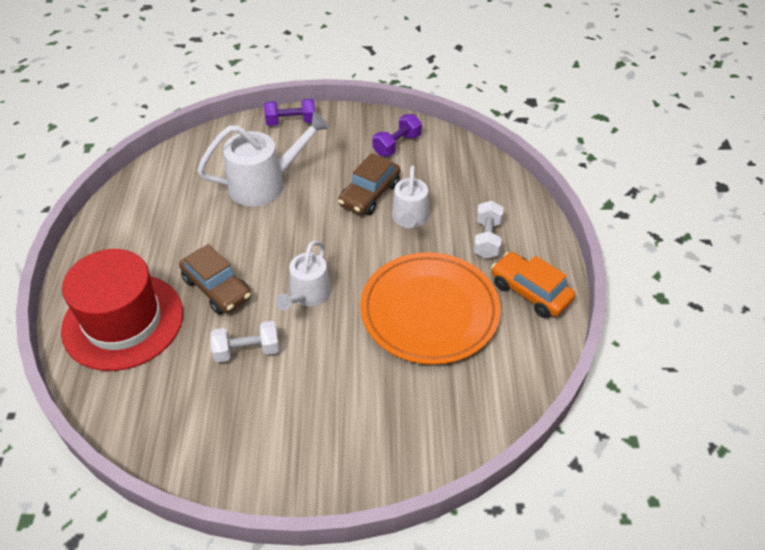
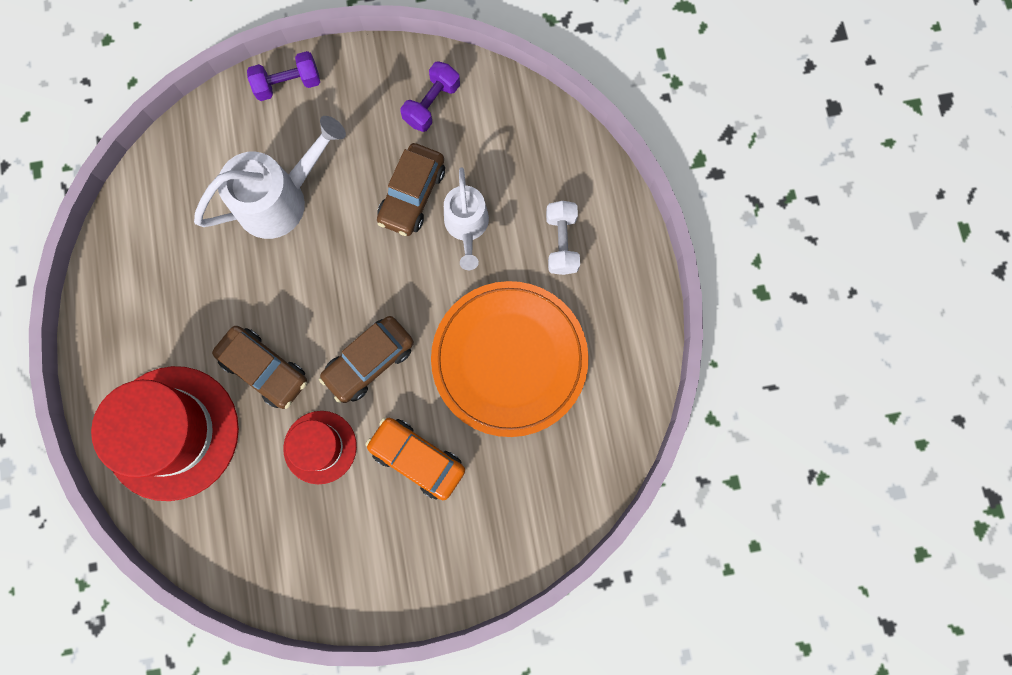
camera: 10 degrees left, 30 degrees up
white dumbbell [210,321,279,362] -> red hat [283,411,357,484]
white watering can [276,241,331,310] -> brown car [319,316,414,403]
orange car [491,252,576,318] -> orange car moved to [366,417,465,500]

